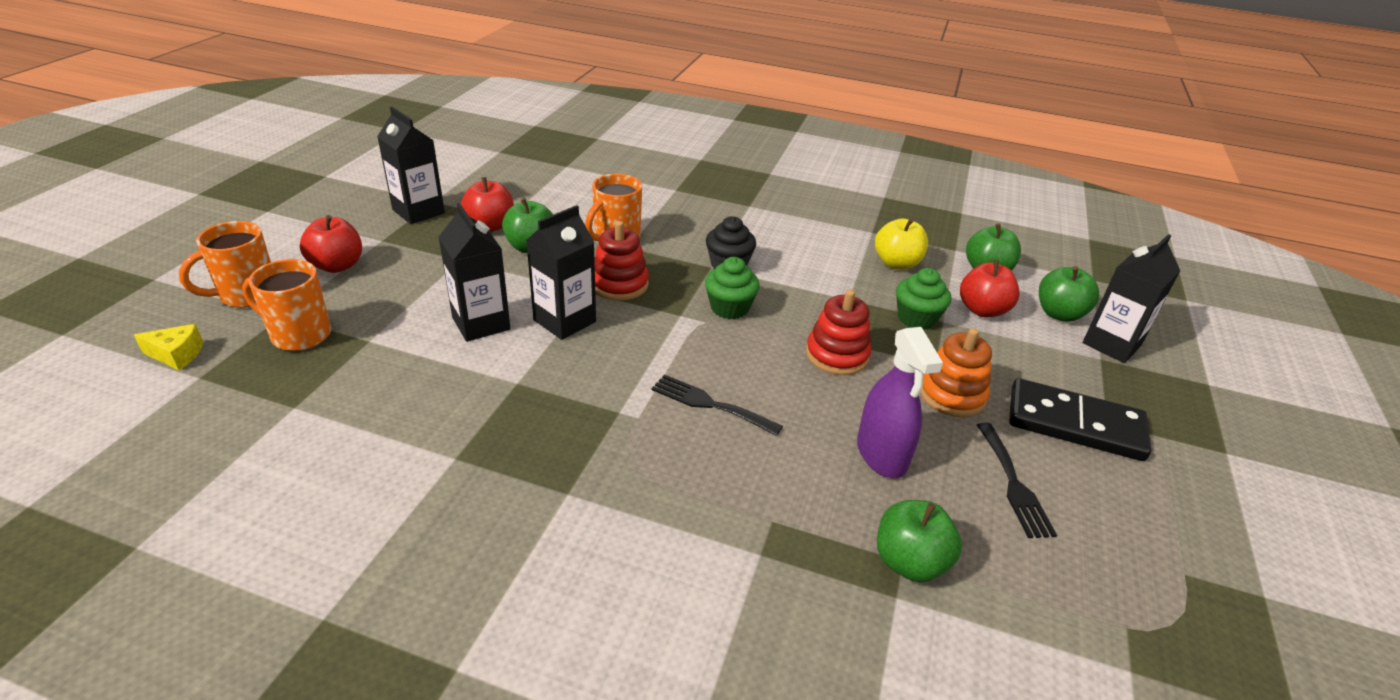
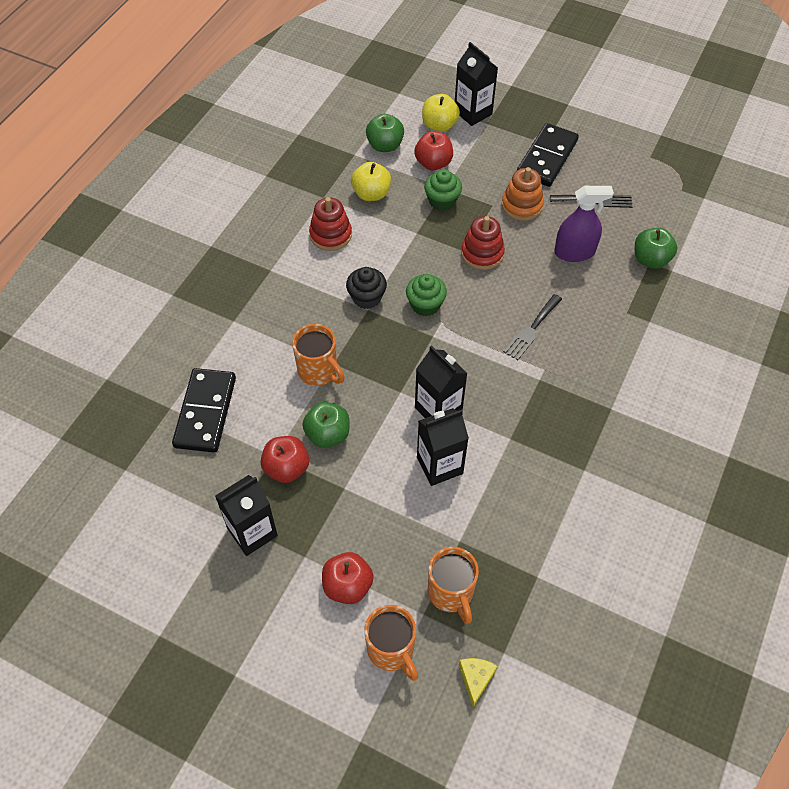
camera: 80 degrees left, 20 degrees up
orange mug [242,259,331,351] -> orange mug turned 45 degrees counterclockwise [428,547,479,624]
red stacking toy [594,221,649,301] -> red stacking toy moved to [309,197,352,251]
green apple [1039,266,1099,322] -> yellow apple [422,94,460,132]
none -> black domino [172,368,236,453]

